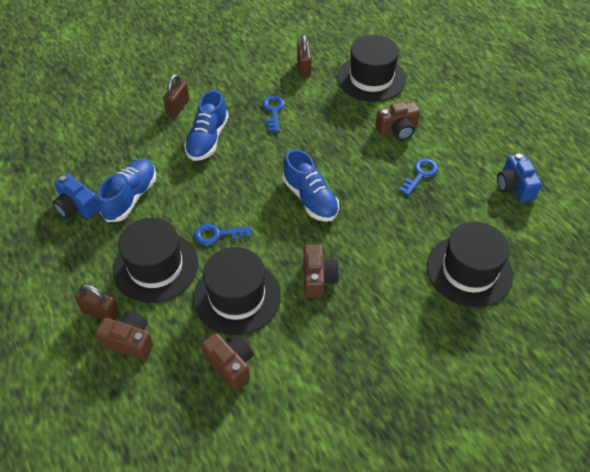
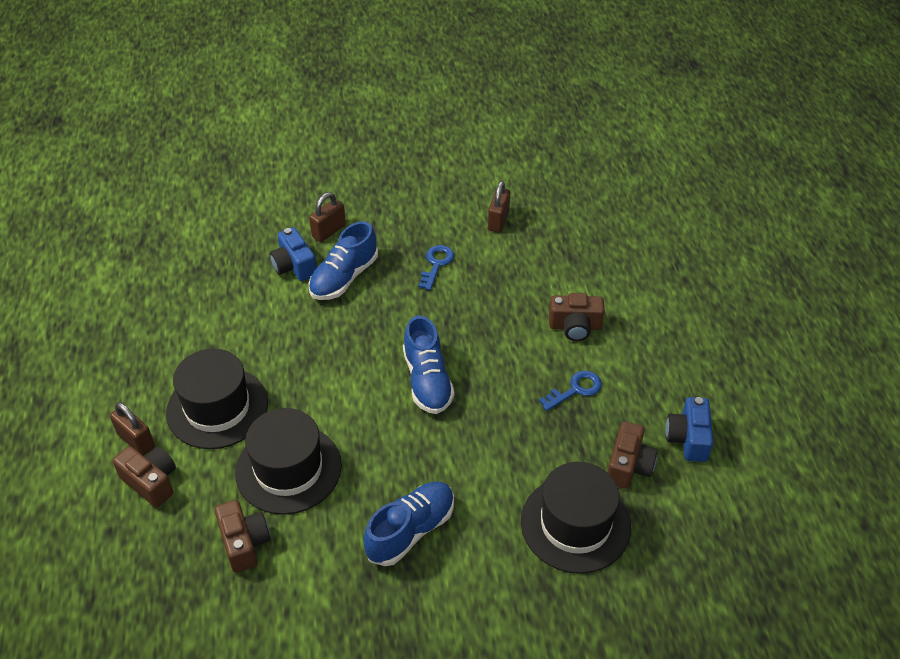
camera: 20 degrees right, 5 degrees down
blue camera [53,174,99,219] -> blue camera moved to [269,227,317,281]
blue shoe [97,159,156,222] -> blue shoe moved to [363,482,454,566]
blue key [194,224,252,245] -> none
brown camera [303,244,339,298] -> brown camera moved to [607,421,658,489]
black hat [337,35,406,102] -> none

